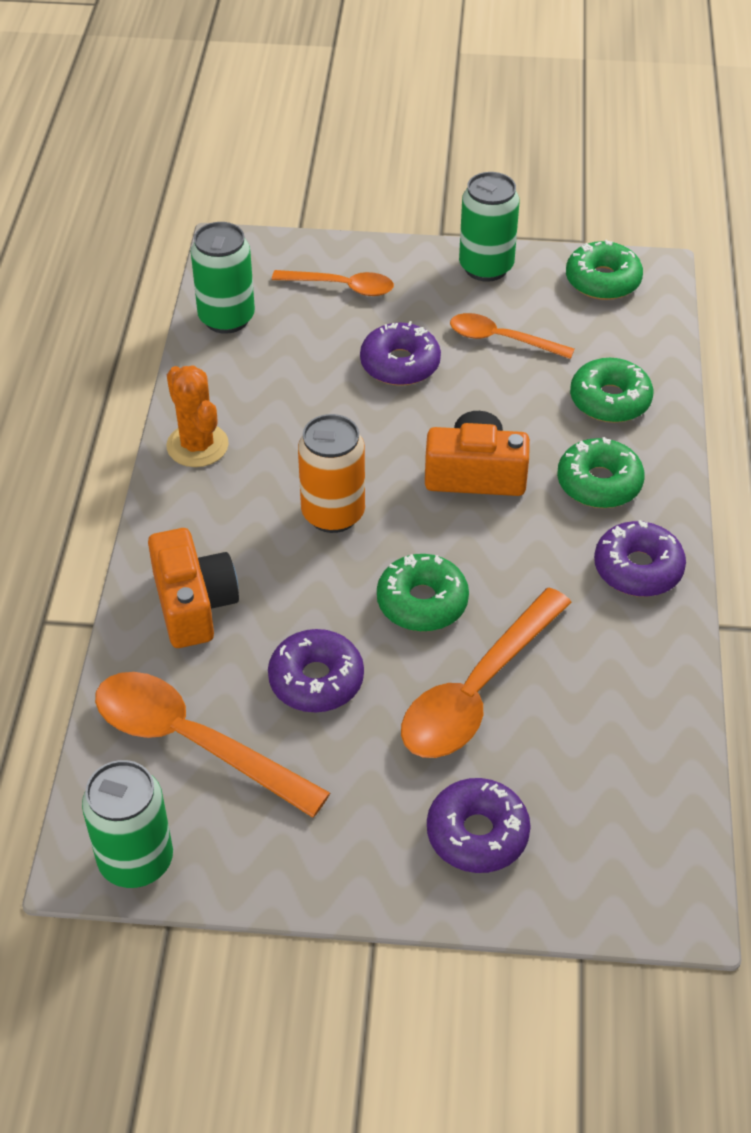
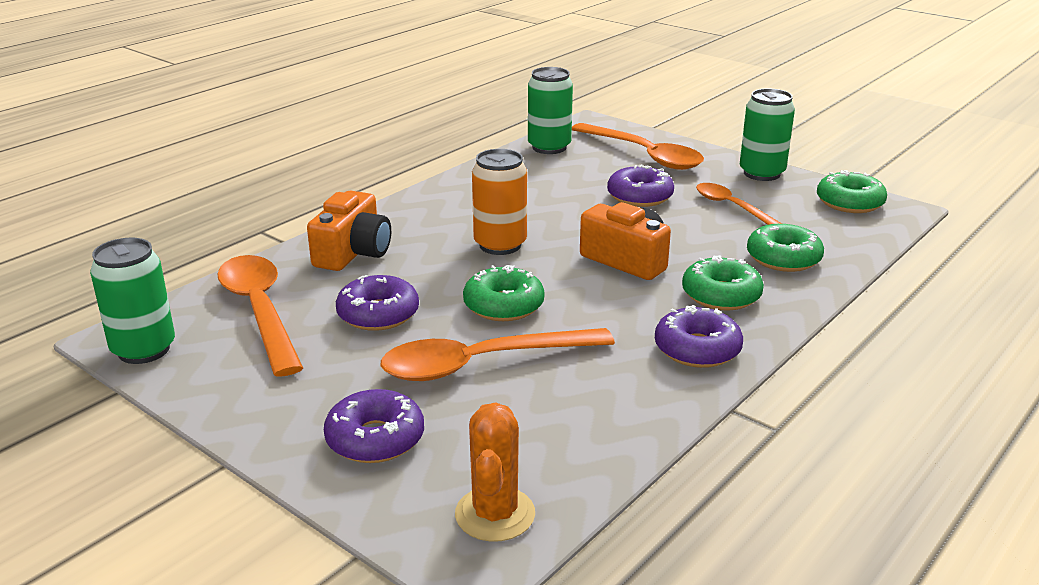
camera: 35 degrees right, 20 degrees down
orange cactus [166,365,229,467] -> orange cactus moved to [455,402,535,542]
orange spoon [272,270,394,296] -> orange spoon [572,123,704,170], size x1.67

